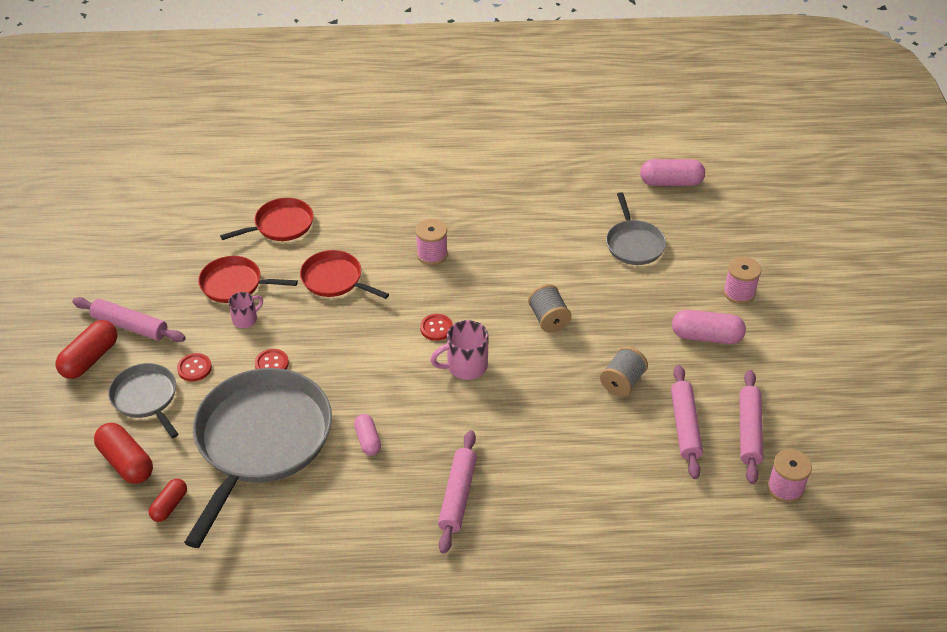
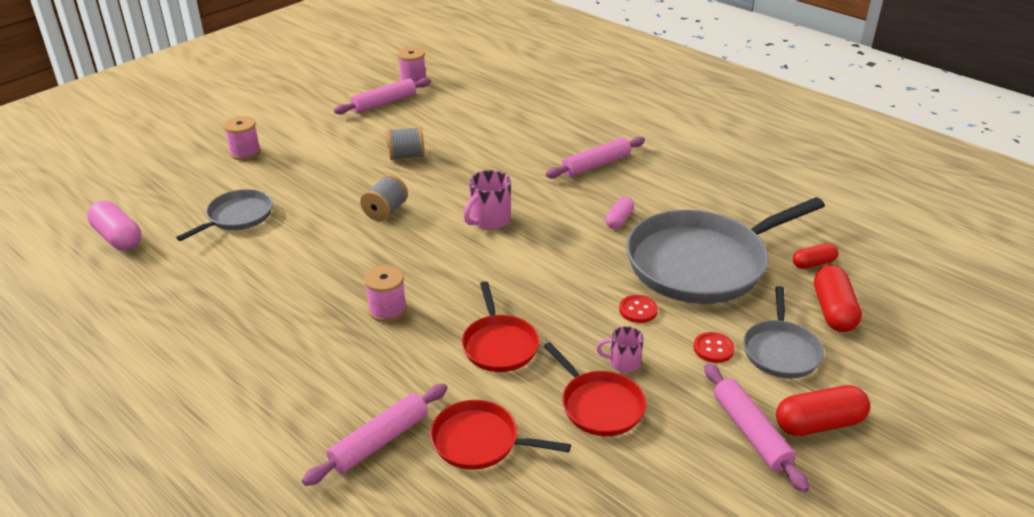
camera: 135 degrees left, 10 degrees down
red button [420,314,453,341] -> none
pink mug [430,320,488,380] -> pink mug turned 105 degrees clockwise [463,170,511,230]
pink rolling pin [671,365,703,479] -> pink rolling pin moved to [302,384,448,486]
pink capsule [672,310,746,344] -> none

